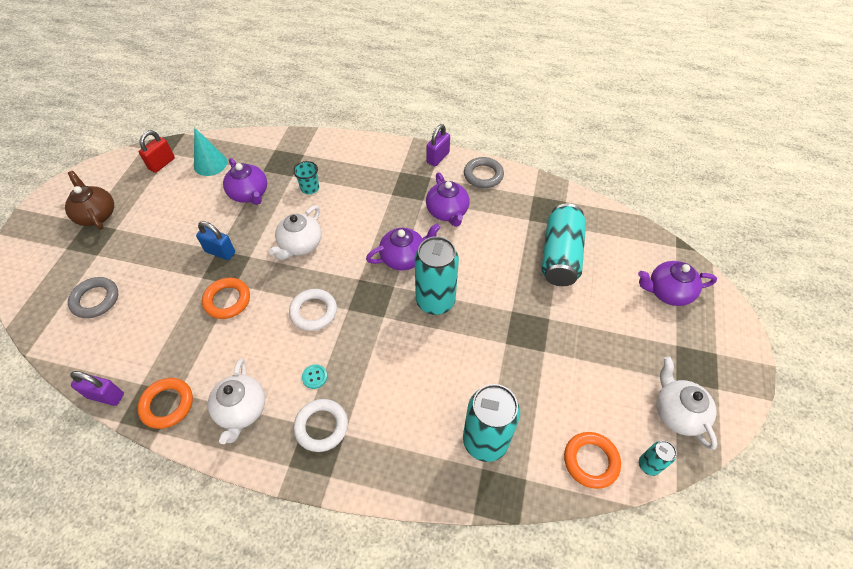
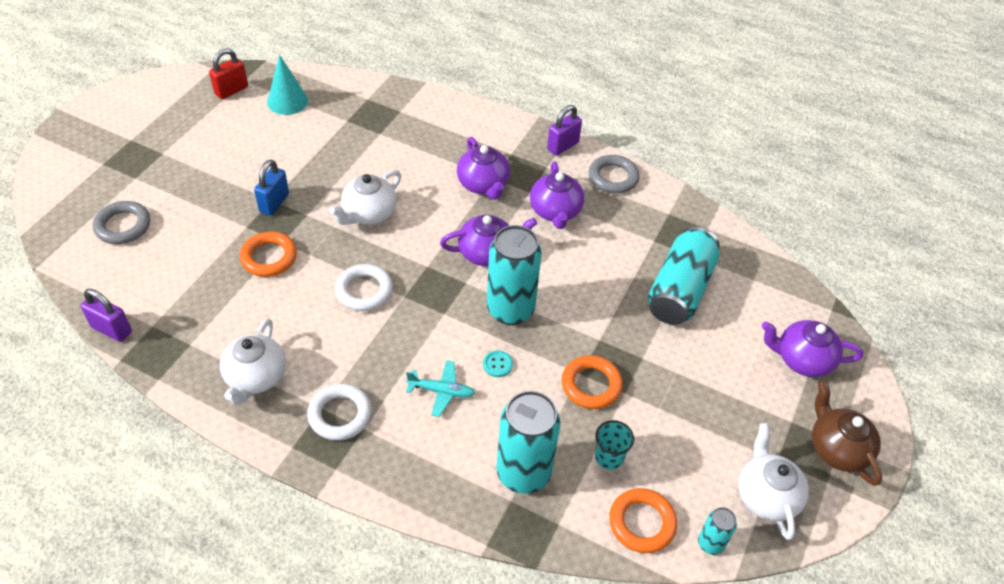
camera: 10 degrees right, 5 degrees down
brown teapot [65,171,114,230] -> brown teapot moved to [812,381,882,486]
orange ring [137,378,193,429] -> orange ring moved to [562,355,623,409]
blue padlock [196,221,235,260] -> blue padlock turned 75 degrees clockwise [254,159,289,216]
purple teapot [223,158,267,205] -> purple teapot moved to [457,137,510,200]
turquoise cup [293,161,319,194] -> turquoise cup moved to [595,420,634,470]
turquoise button [302,364,328,389] -> turquoise button moved to [483,350,513,377]
none -> turquoise plane [406,360,475,417]

